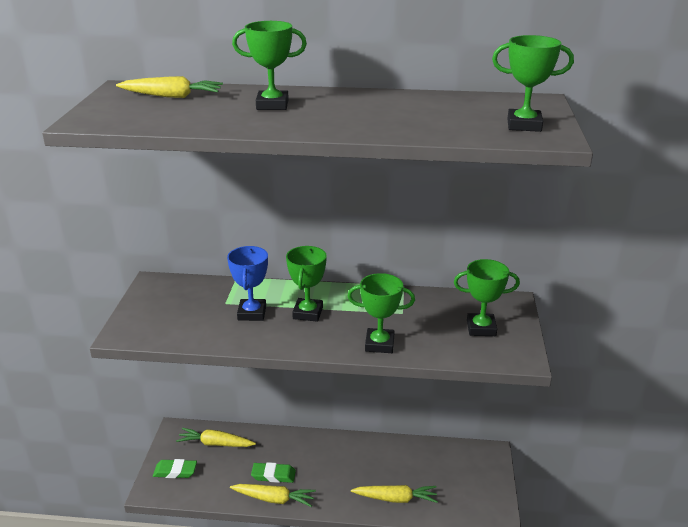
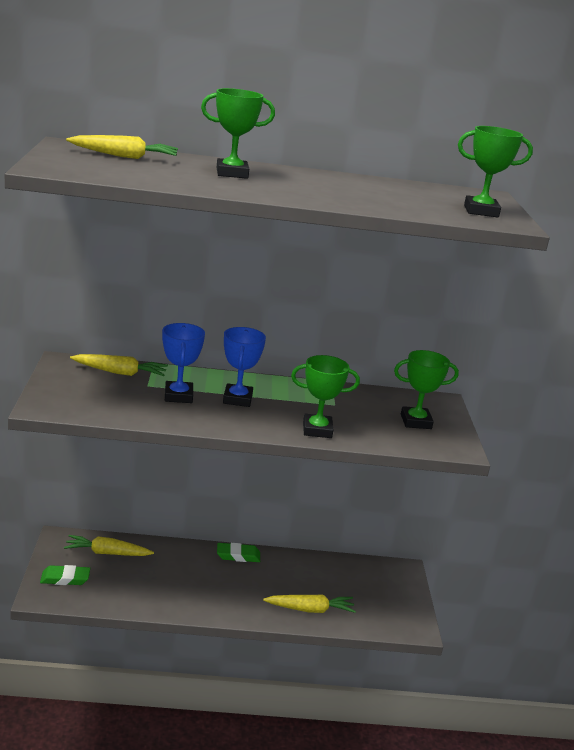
camera: 10 degrees left, 5 degrees down
yellow carrot [230,484,316,507] -> yellow carrot moved to [70,354,168,376]
green eraser [251,462,296,483] -> green eraser moved to [217,543,260,562]
green trophy [286,246,327,322] -> blue trophy [223,327,266,407]

